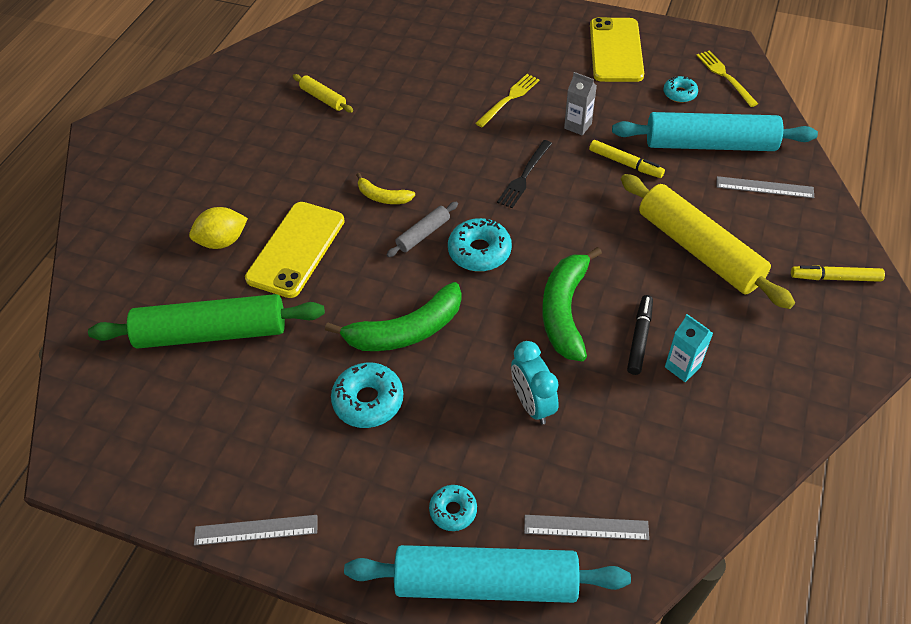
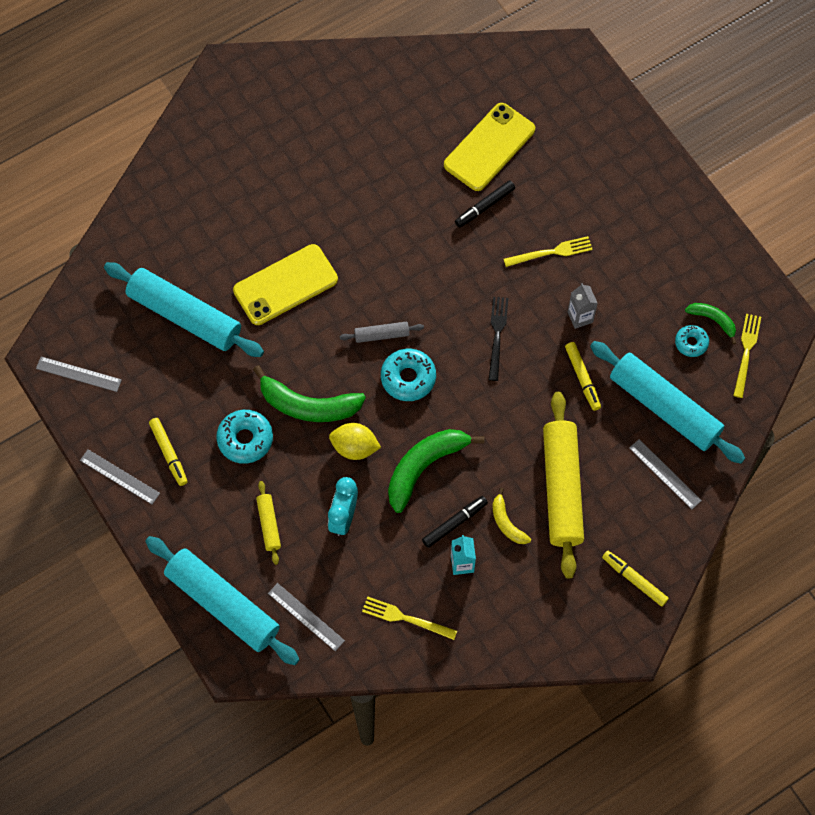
camera: 35 degrees right, 15 degrees up
green rolling pin [88,294,325,349] -> turquoise rolling pin [104,262,264,357]
yellow lemon [189,207,248,249] -> yellow lemon moved to [329,423,381,460]
yellow rolling pin [293,74,353,112] -> yellow rolling pin moved to [256,481,281,565]
yellow banana [356,173,415,204] -> yellow banana moved to [492,488,531,544]
turquoise donut [429,485,477,531] -> none
black fork [497,140,552,208] -> black fork turned 120 degrees clockwise [489,297,508,381]
yellow phone [590,17,644,82] -> yellow phone moved to [444,103,535,191]
none -> grey ruler [36,357,122,392]
none -> yellow marker [149,418,188,486]
none -> yellow fork [362,597,457,640]
none -> black marker [455,180,515,227]
none -> green banana [685,303,736,344]

